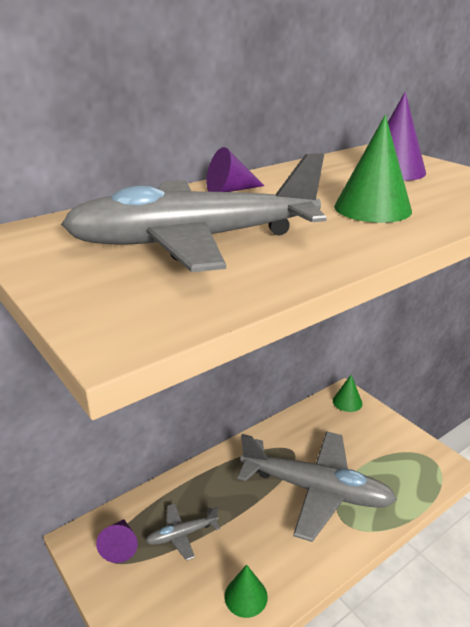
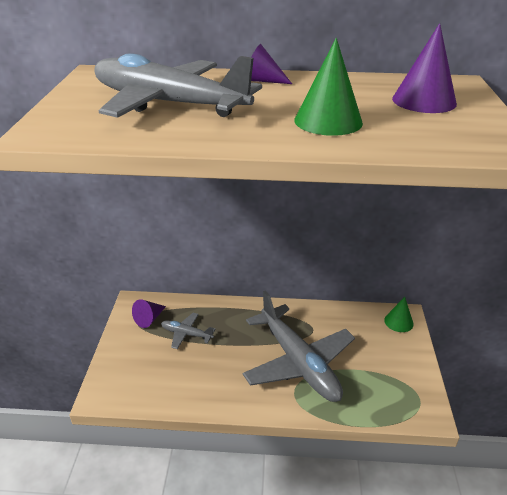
camera: 40 degrees right, 5 degrees up
green cone [225,565,268,618] -> none

